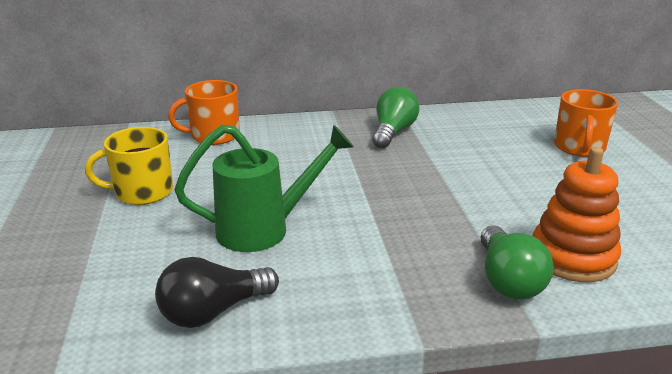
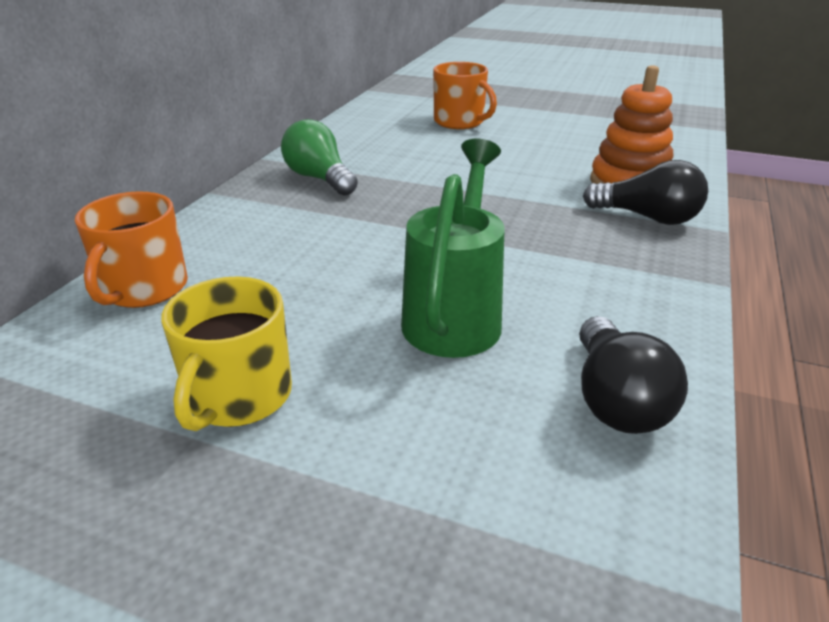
camera: 60 degrees left, 5 degrees up
green light bulb [481,225,554,300] -> black light bulb [583,160,708,225]

